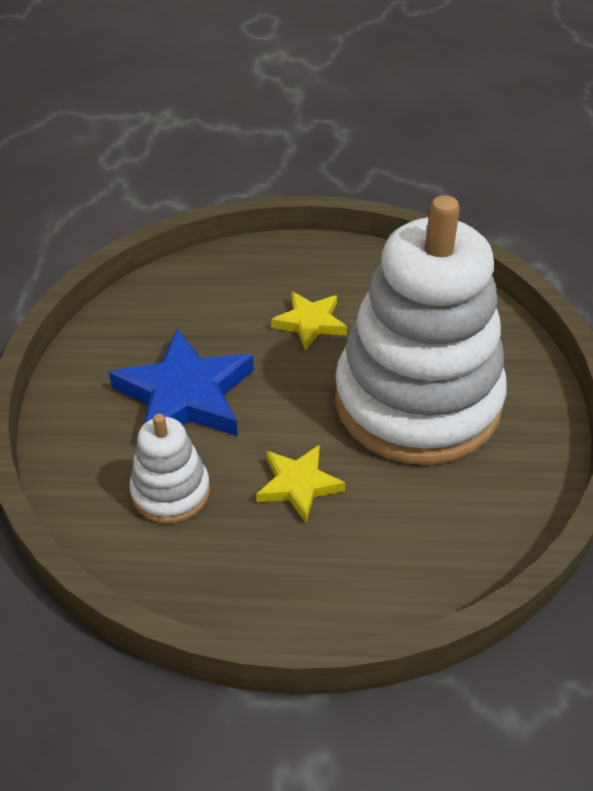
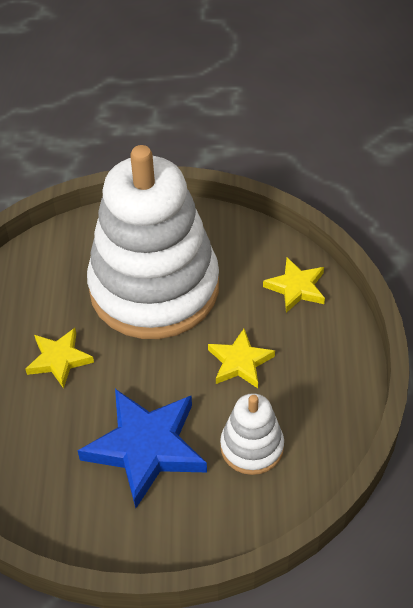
camera: 90 degrees left, 5 degrees up
none -> yellow star [263,258,325,313]

